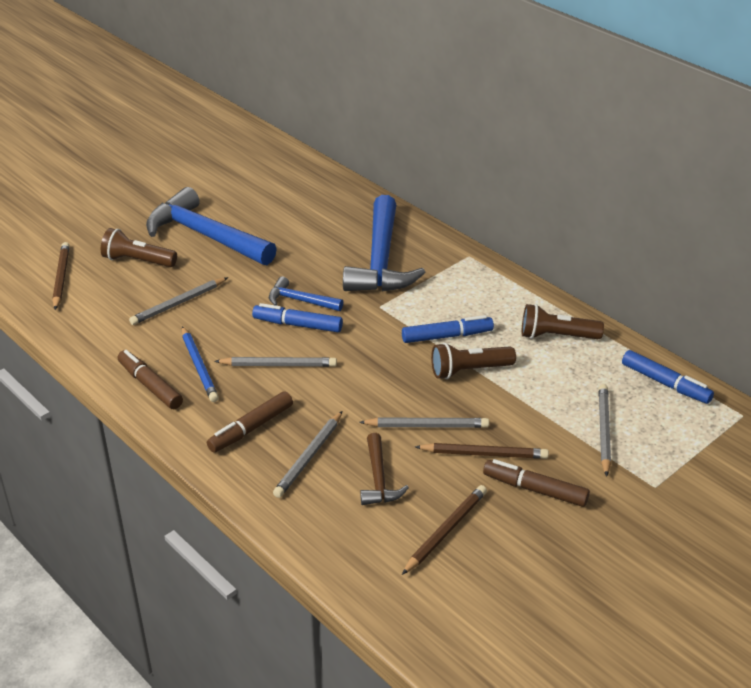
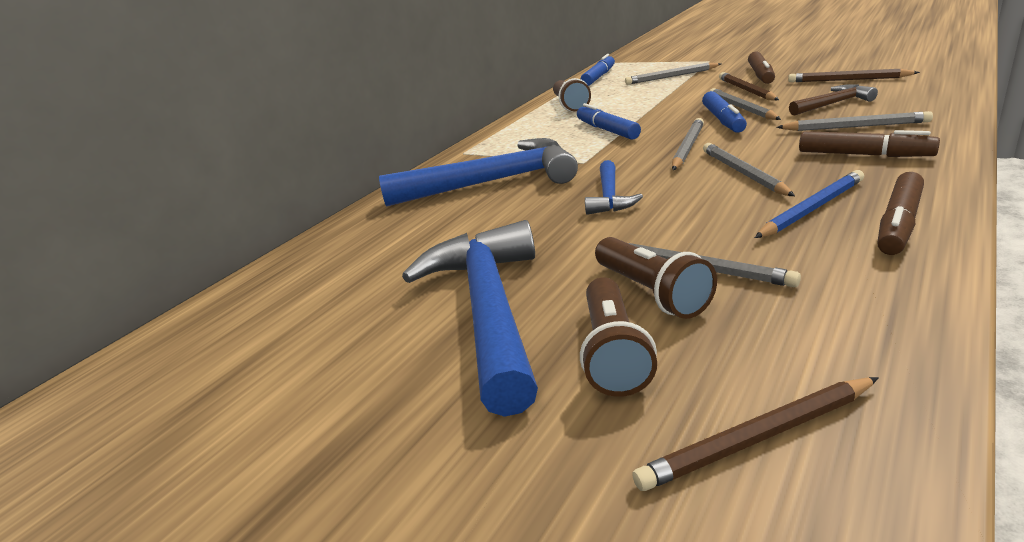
camera: 100 degrees left, 10 degrees down
blue hammer [146,187,277,265] -> blue hammer turned 150 degrees clockwise [402,220,538,417]
blue marker [252,303,343,332] -> blue marker moved to [702,91,747,133]
brown flashlight [431,343,516,379] -> brown flashlight moved to [595,237,717,319]
none -> grey pencil [672,118,704,170]

